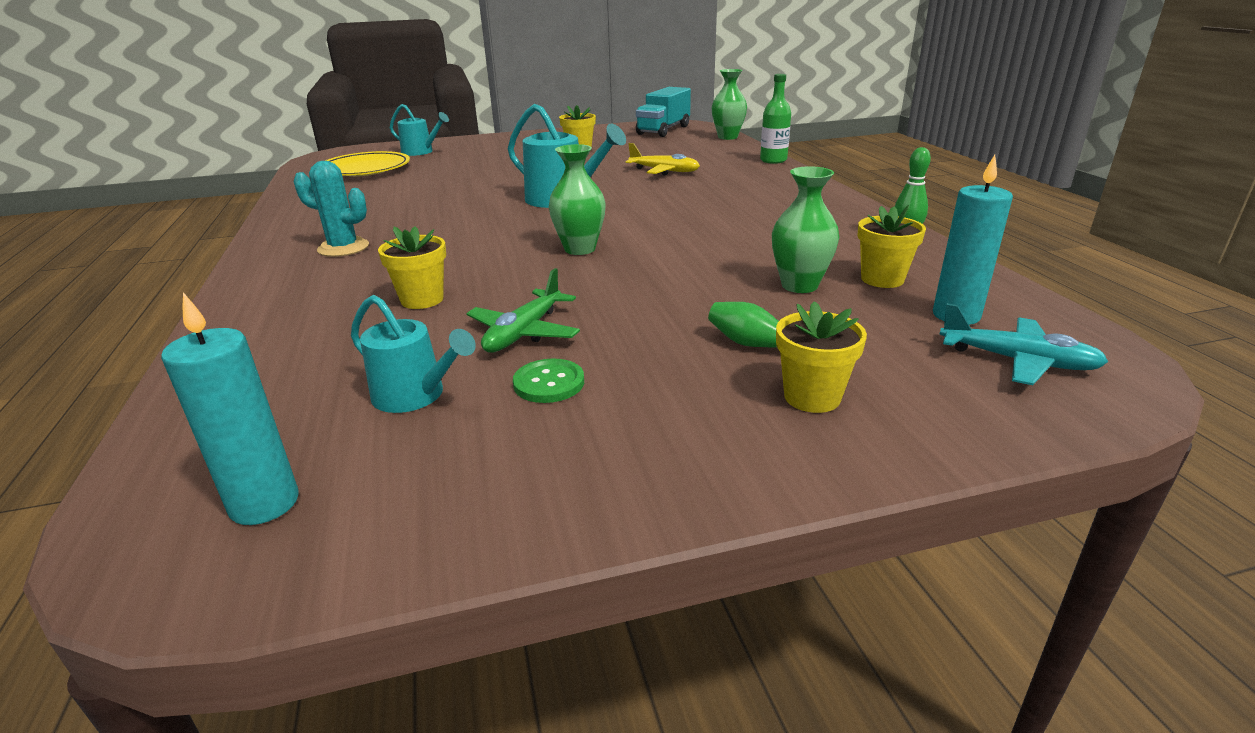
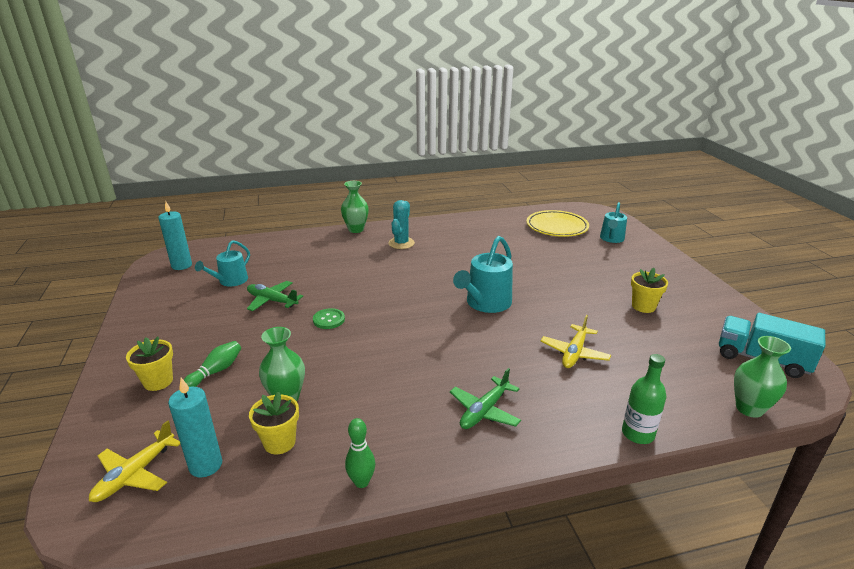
camera: 90 degrees right, 0 degrees up
yellow flower pot [378,226,446,309] -> none
green button [513,359,584,403] -> green button moved to [313,308,345,329]
green vase [549,144,606,255] -> green vase moved to [341,181,369,233]
turquoise plane [939,303,1108,385] -> yellow plane [89,420,180,502]
none -> green plane [450,368,521,429]

